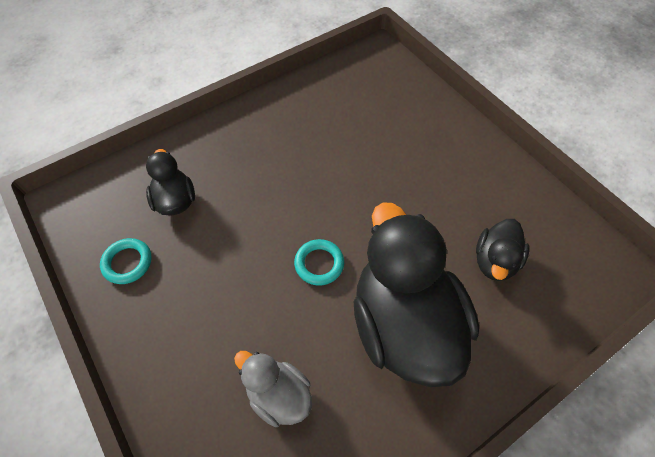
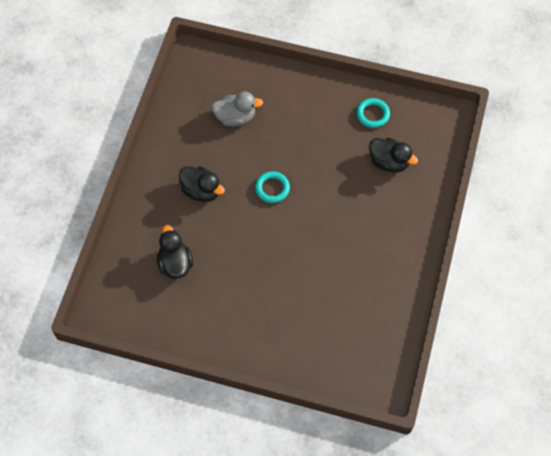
camera: 140 degrees right, 5 degrees up
black duck [354,202,479,387] -> black duck [179,166,225,202], size x0.48

